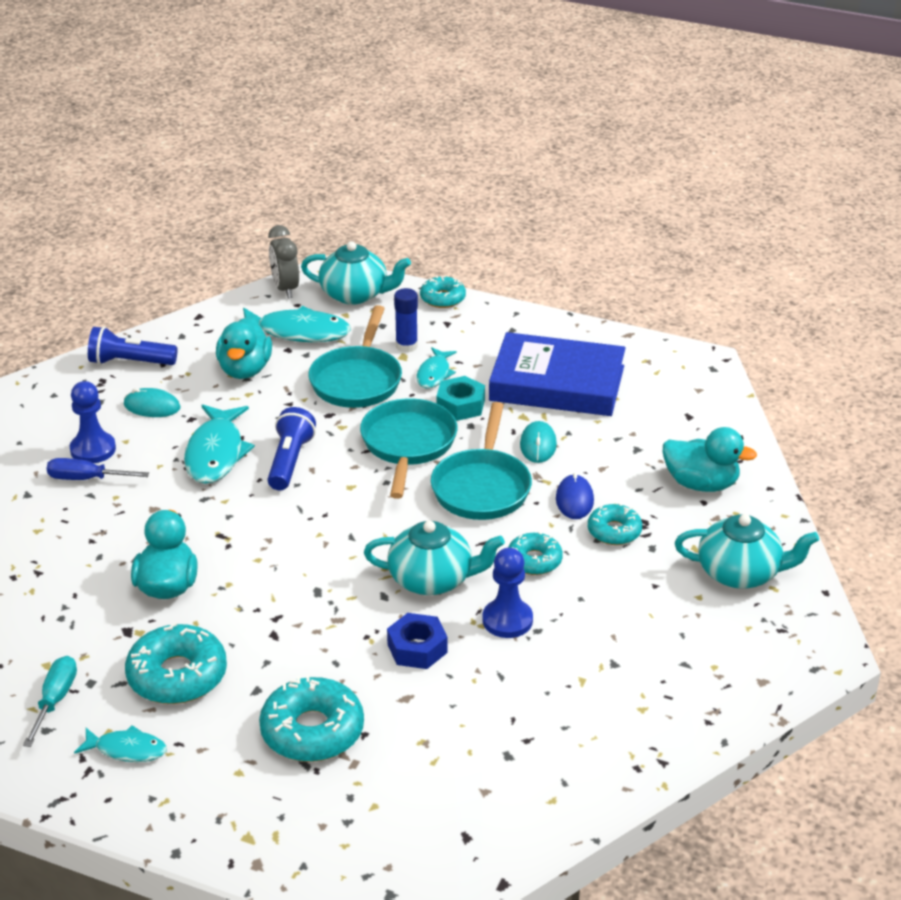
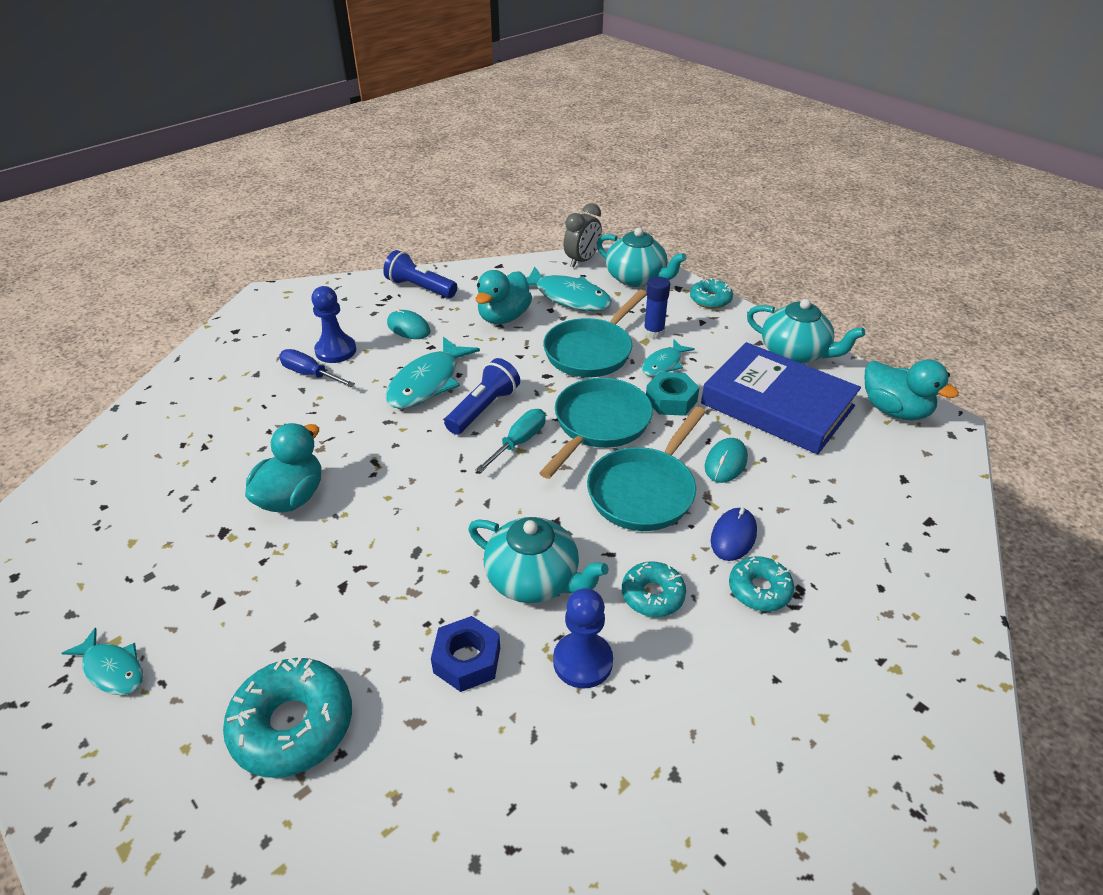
camera: 25 degrees right, 5 degrees up
turquoise screwdriver [23,656,77,747] -> turquoise screwdriver moved to [476,409,546,473]
turquoise donut [125,622,227,704] -> none
grey clock [268,225,299,298] -> grey clock turned 150 degrees counterclockwise [563,203,602,267]
turquoise duck [663,427,757,492] -> turquoise duck moved to [865,359,959,420]
turquoise teapot [675,514,819,589] -> turquoise teapot moved to [747,299,865,364]

